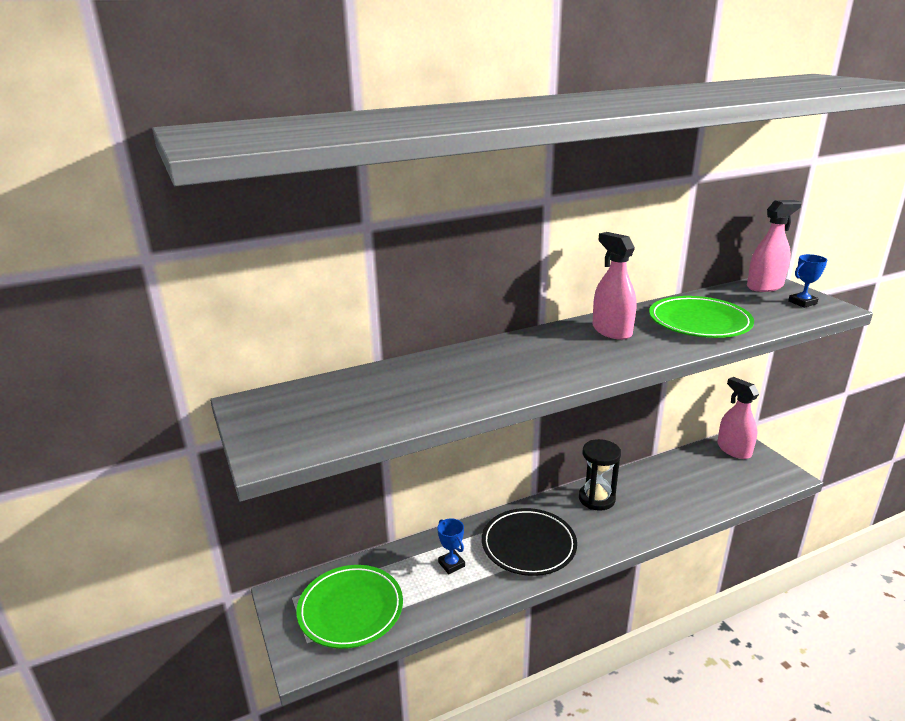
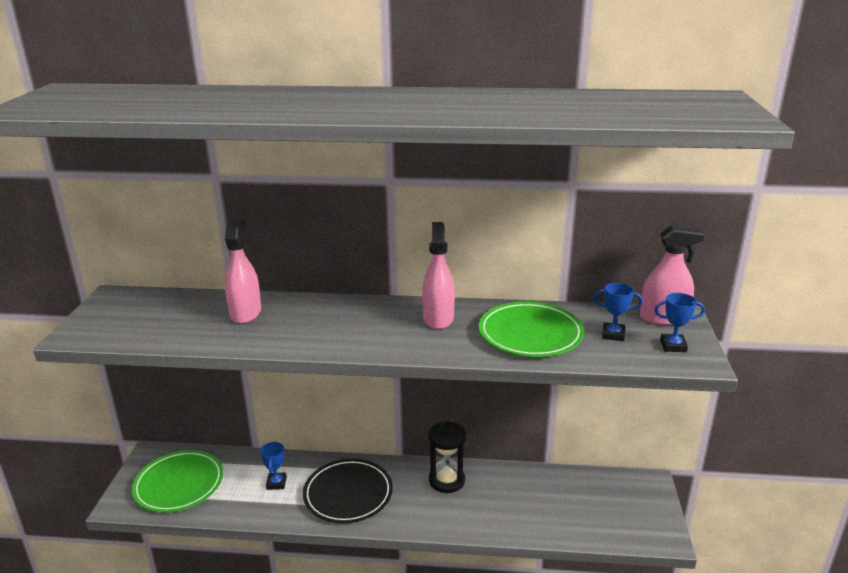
camera: 30 degrees right, 0 degrees up
pink spray bottle [717,377,759,459] -> pink spray bottle moved to [225,218,261,324]
none -> blue trophy [593,283,643,341]

